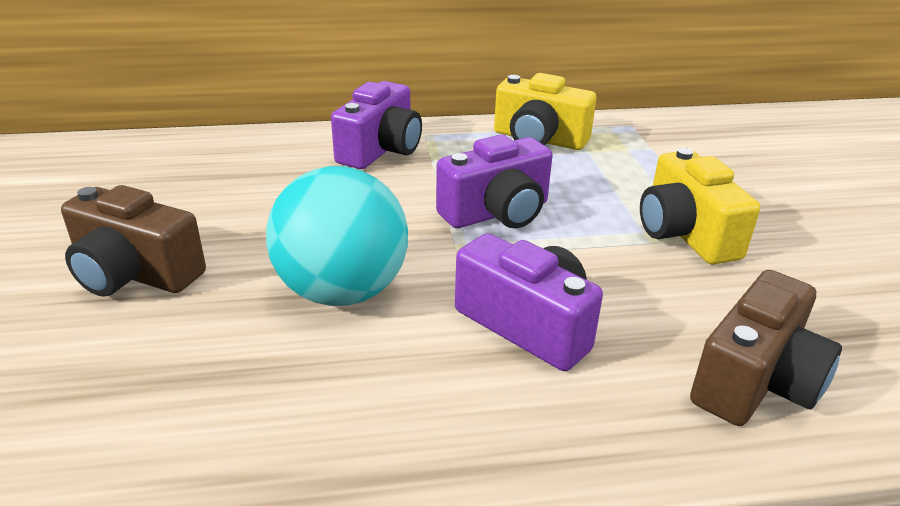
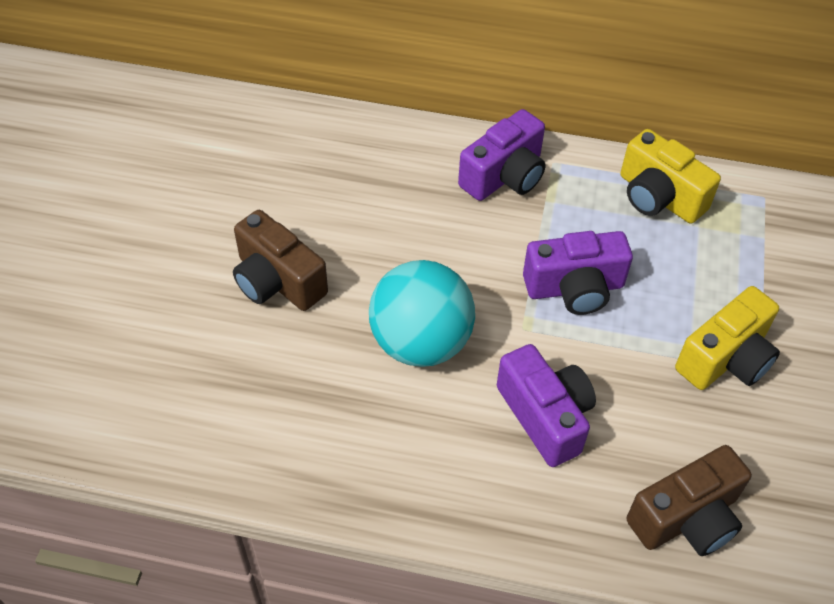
camera: 20 degrees right, 20 degrees up
yellow camera [640,148,760,265] -> yellow camera turned 135 degrees counterclockwise [675,286,780,390]

